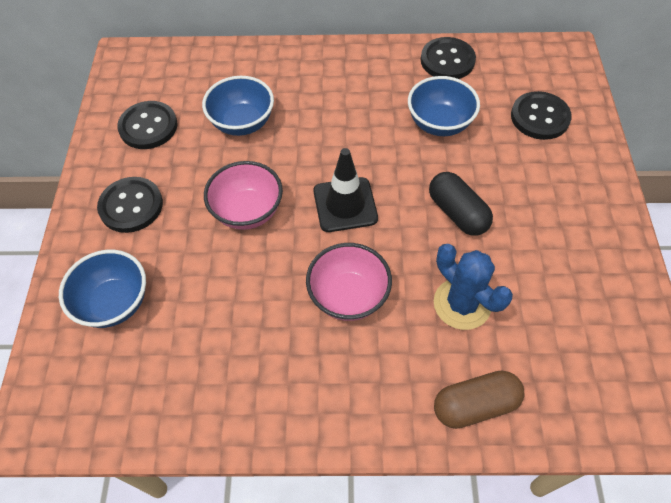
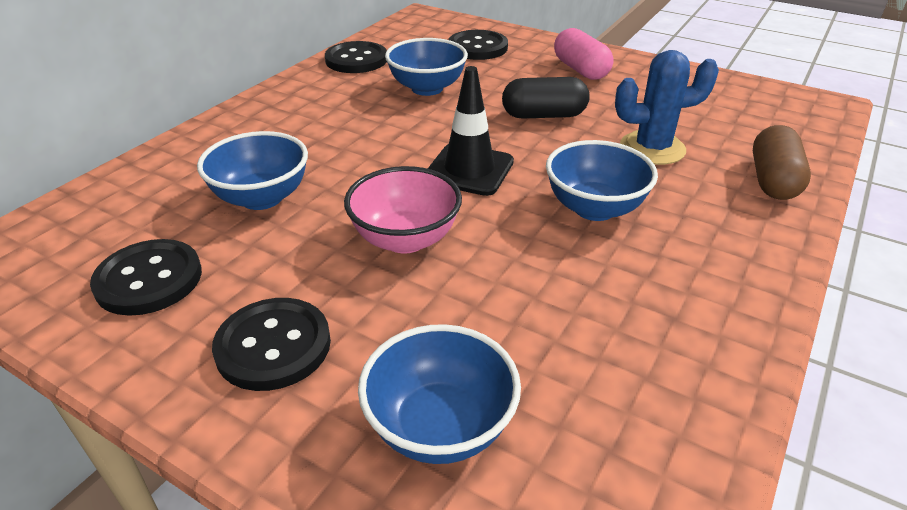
camera: 60 degrees left, 20 degrees down
pink bowl [306,243,392,321] -> blue bowl [546,140,658,221]
none -> pink capsule [554,28,614,80]

